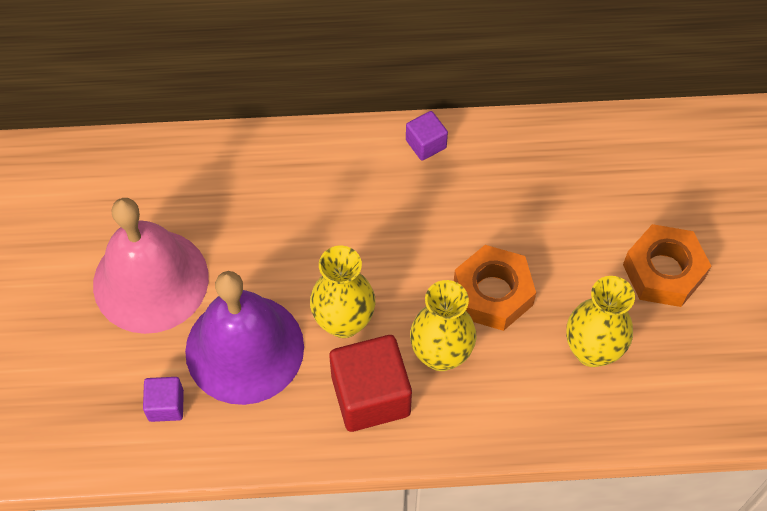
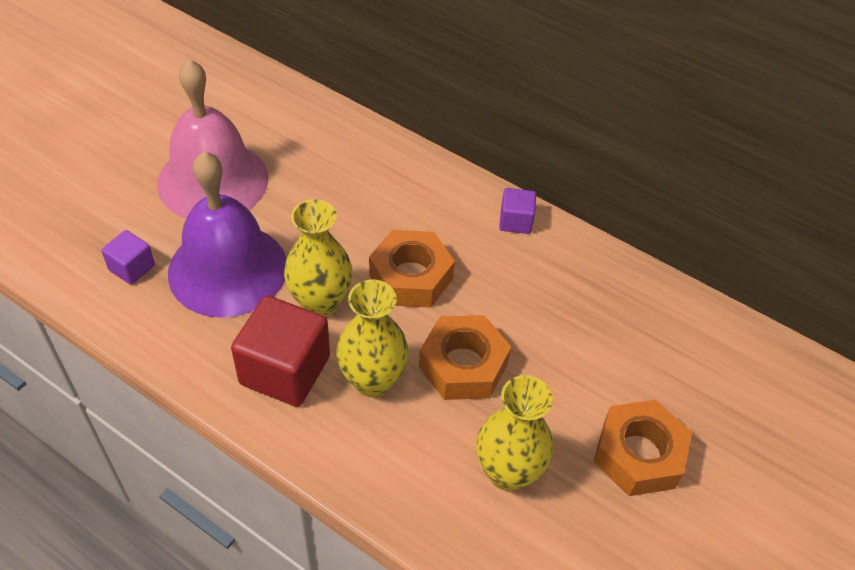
camera: 35 degrees right, 10 degrees down
none -> orange nut [369,230,455,308]

